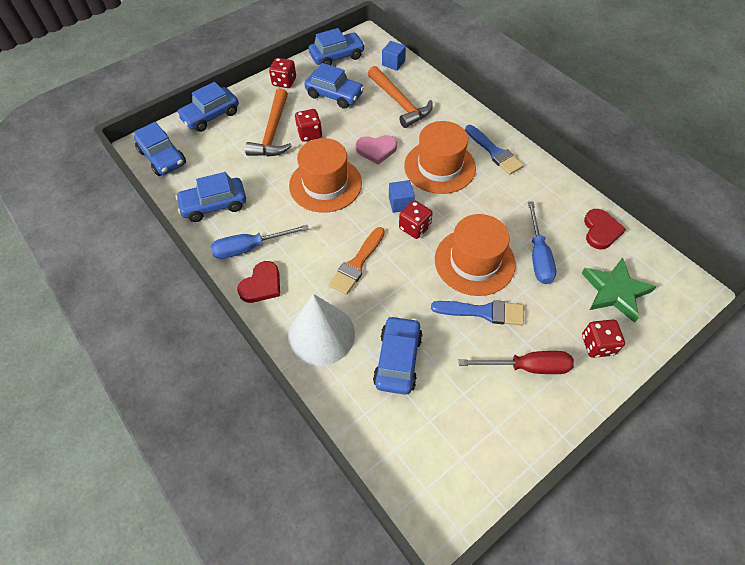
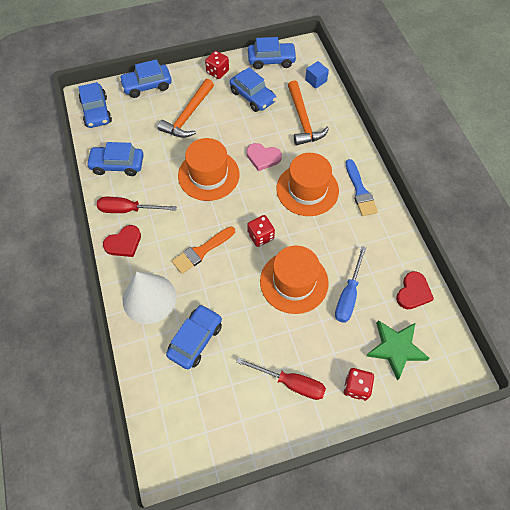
camera: 20 degrees right, 5 degrees up
blue screwdriver [211,225,309,259] -> red screwdriver [97,197,177,213]
red dice [295,109,322,142] -> none
blue cube [389,180,415,213] -> none
blue brush [431,300,524,325] -> none

